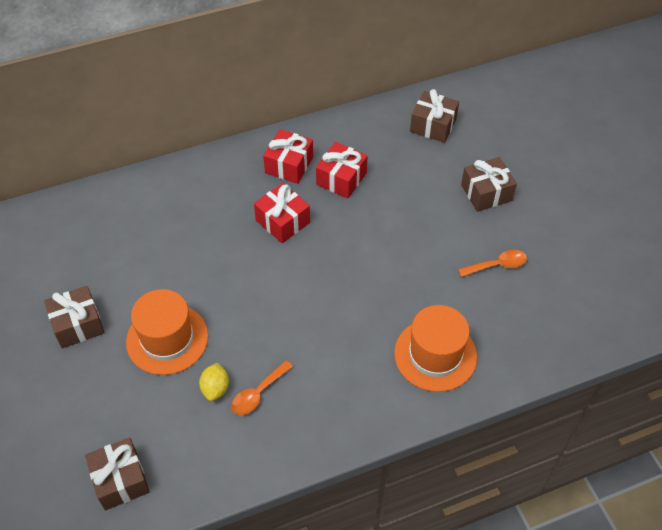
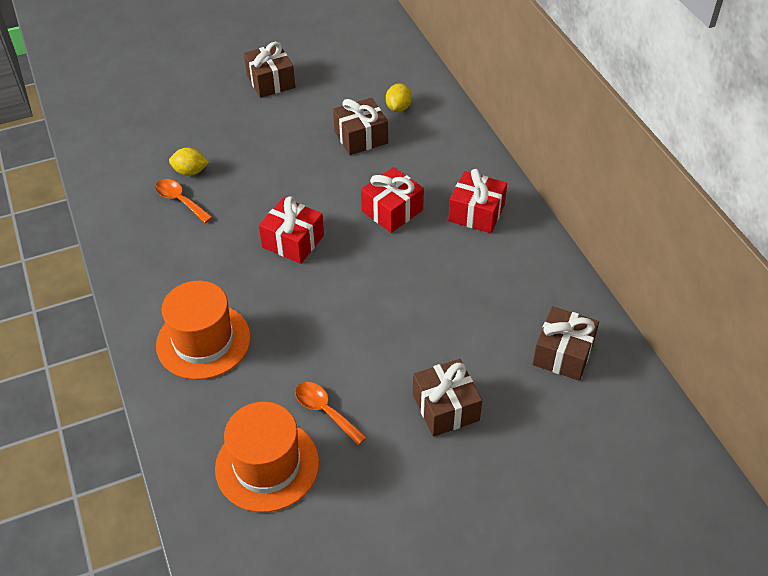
camera: 90 degrees right, 5 degrees down
brown gift [85,438,150,510] -> brown gift moved to [333,98,388,155]
orange hat [126,289,208,375] -> orange hat moved to [215,402,319,512]
red gift [316,142,368,199] -> red gift moved to [259,196,324,264]
orange spoon [458,250,527,277] -> orange spoon turned 150 degrees clockwise [295,382,367,445]
none -> yellow lemon [386,83,412,112]

